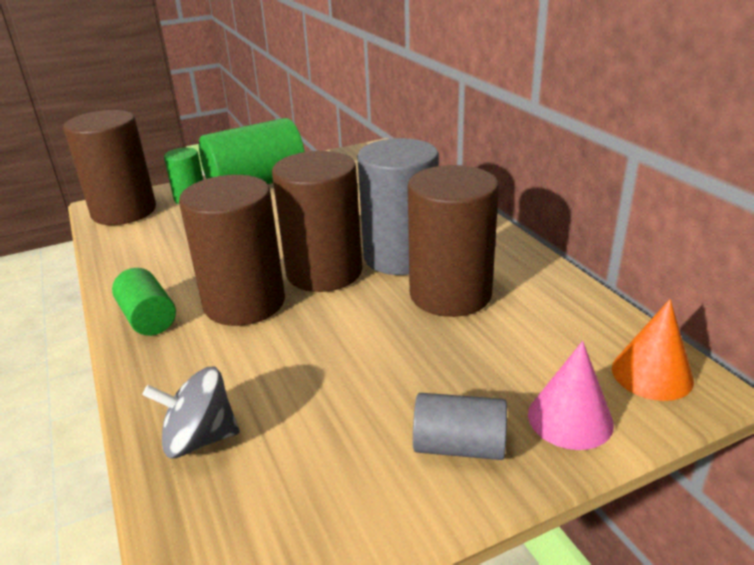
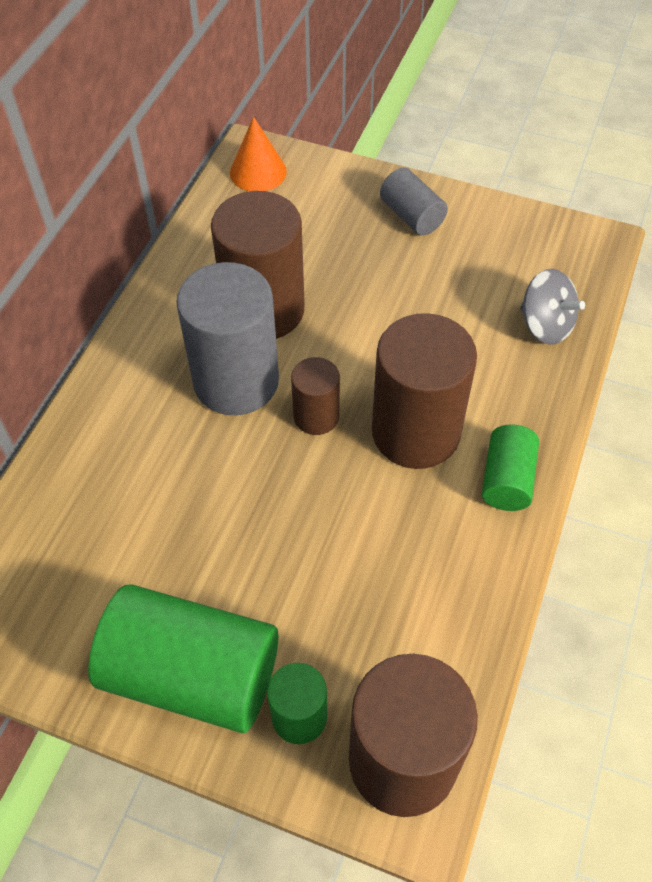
camera: 135 degrees left, 25 degrees up
brown cylinder [272,151,362,292] -> brown cylinder [291,357,340,435], size x0.52
pink cone [528,341,614,450] -> none

